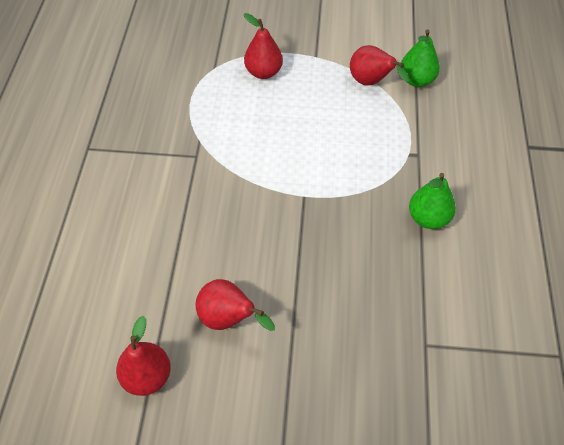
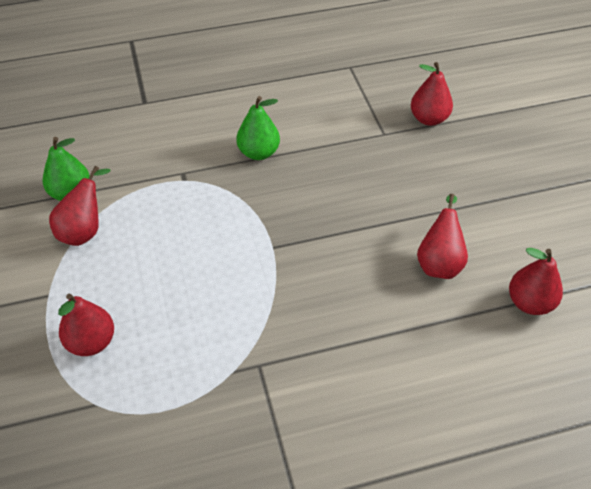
camera: 110 degrees left, 5 degrees down
none -> red pear [411,62,453,126]

